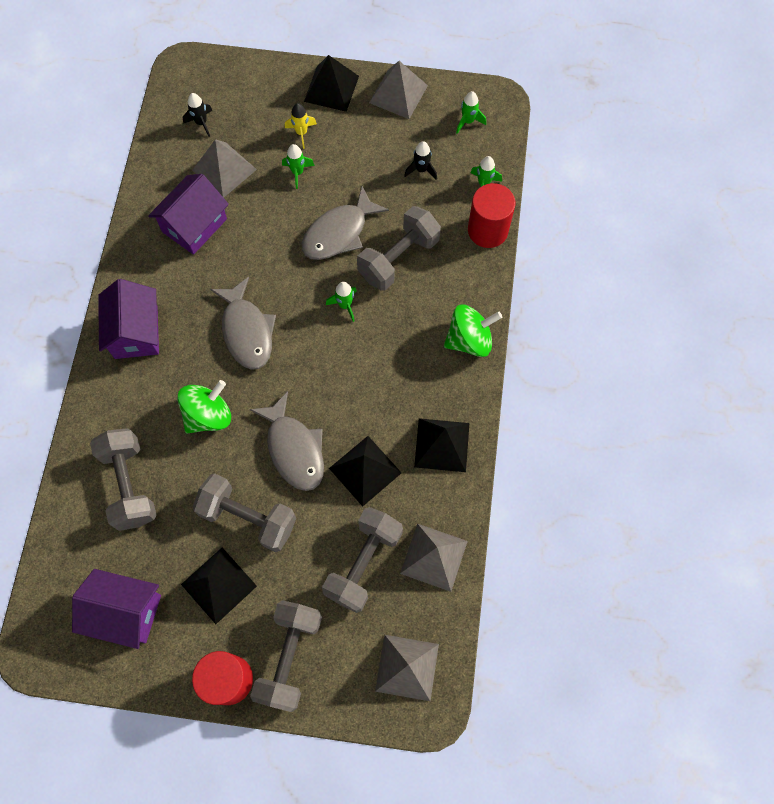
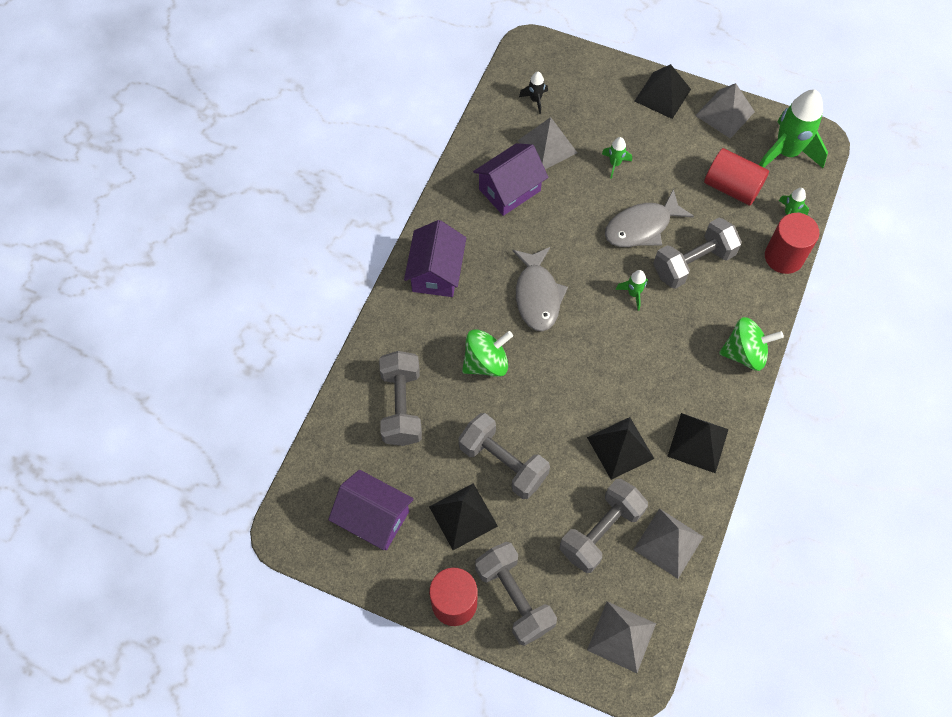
camera: 15 degrees right, 5 degrees down
grey fish [250,391,324,491] -> none
grey dumbbell [250,600,322,712] -> grey dumbbell turned 60 degrees counterclockwise [475,542,557,646]
yellow rocket [285,103,317,149] -> none
black rocket [404,141,437,180] -> red cylinder [704,148,769,205]
green rocket [456,91,486,134] -> green rocket [759,90,828,168], size x2.20

